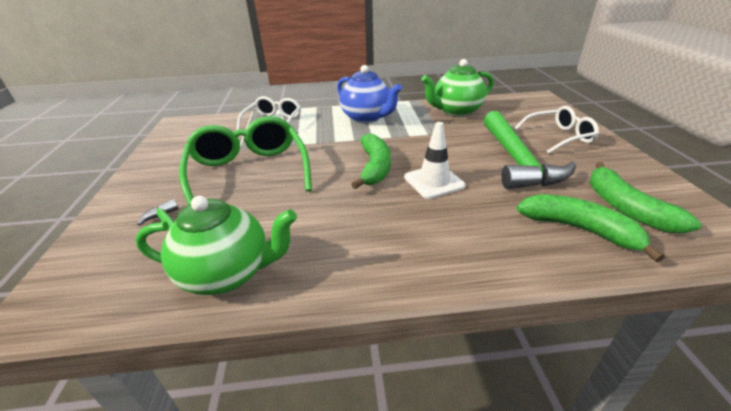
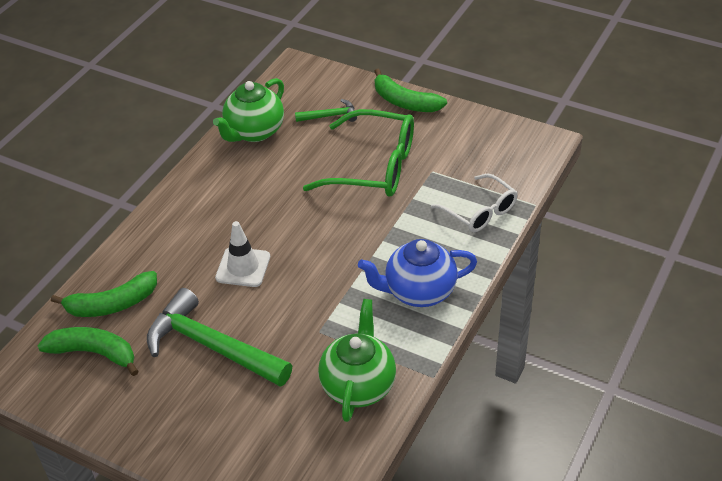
camera: 125 degrees right, 10 degrees up
green banana [351,134,391,189] -> green banana moved to [374,68,447,112]
white glasses [514,106,599,154] -> none

